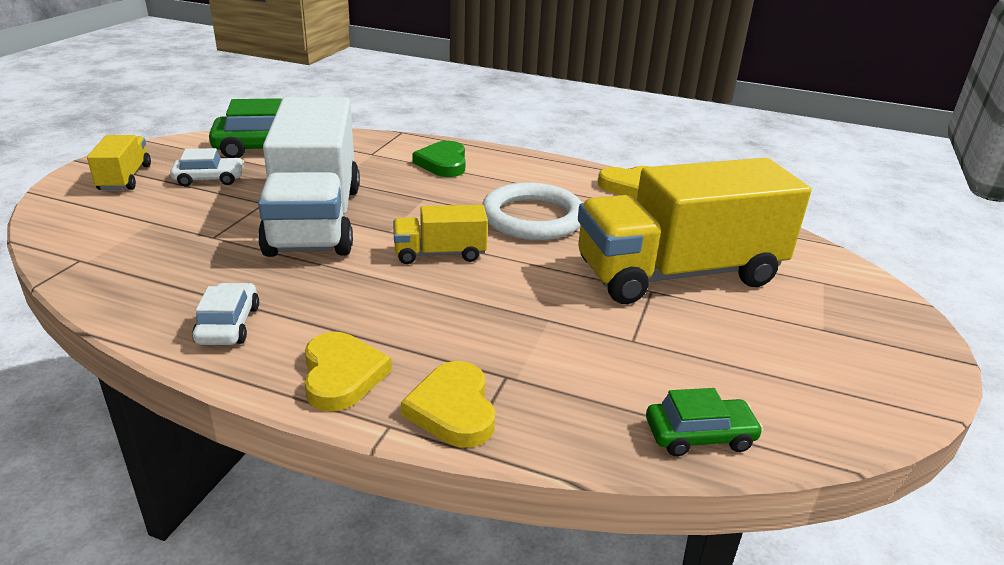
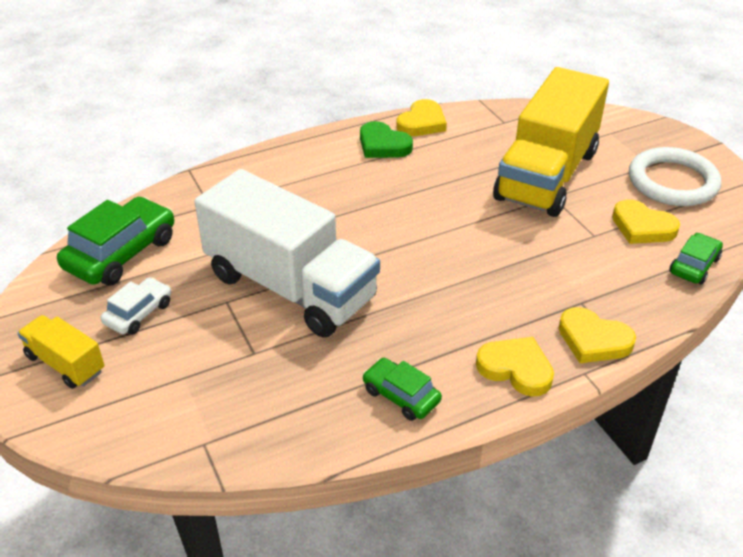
camera: 45 degrees left, 10 degrees up
white car [192,283,259,345] -> green car [363,358,442,421]
yellow truck [393,205,488,264] -> none
green heart [412,141,466,177] -> green heart moved to [360,121,413,158]
white ring [482,183,582,240] -> white ring moved to [629,147,721,206]
none -> yellow heart [612,199,680,244]

